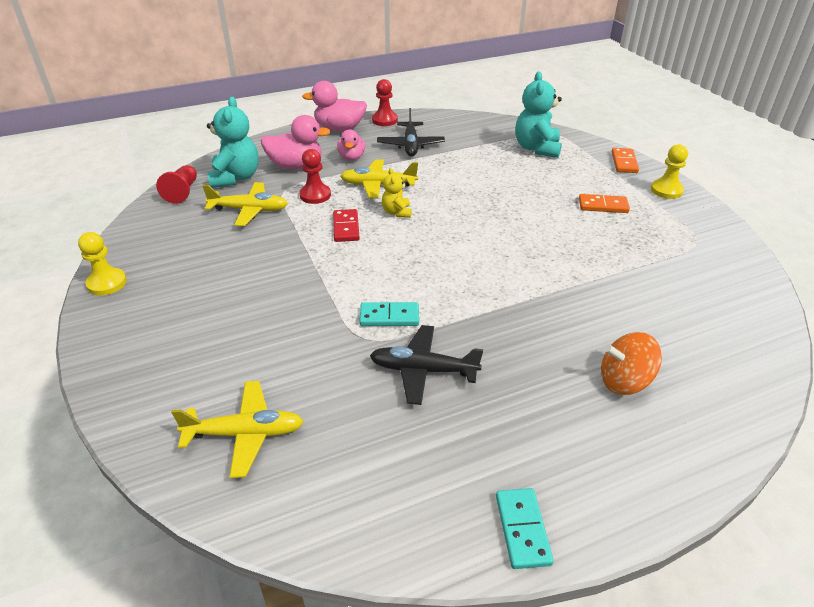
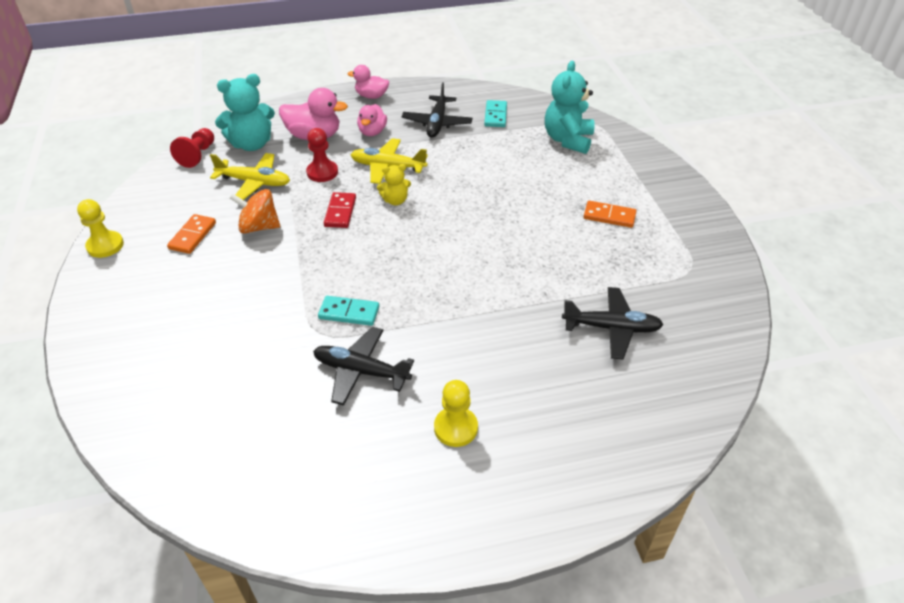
camera: 10 degrees right, 5 degrees up
yellow plane [171,381,304,478] -> none
turquoise teddy bear [207,97,258,188] -> turquoise teddy bear turned 60 degrees clockwise [215,74,275,151]
pink duck [302,81,367,131] -> pink duck [348,65,389,99], size x0.65
red pawn [372,79,398,126] -> none
yellow teddy bear [382,168,412,218] -> yellow teddy bear turned 105 degrees counterclockwise [377,164,411,206]
turquoise domino [496,488,554,569] -> turquoise domino moved to [484,100,507,127]
orange spinning top [601,332,662,395] -> orange spinning top moved to [229,189,280,234]
orange domino [612,148,639,173] -> orange domino moved to [167,214,216,254]
yellow pawn [651,144,688,199] -> yellow pawn moved to [434,380,478,447]
none -> black plane [562,287,664,359]

